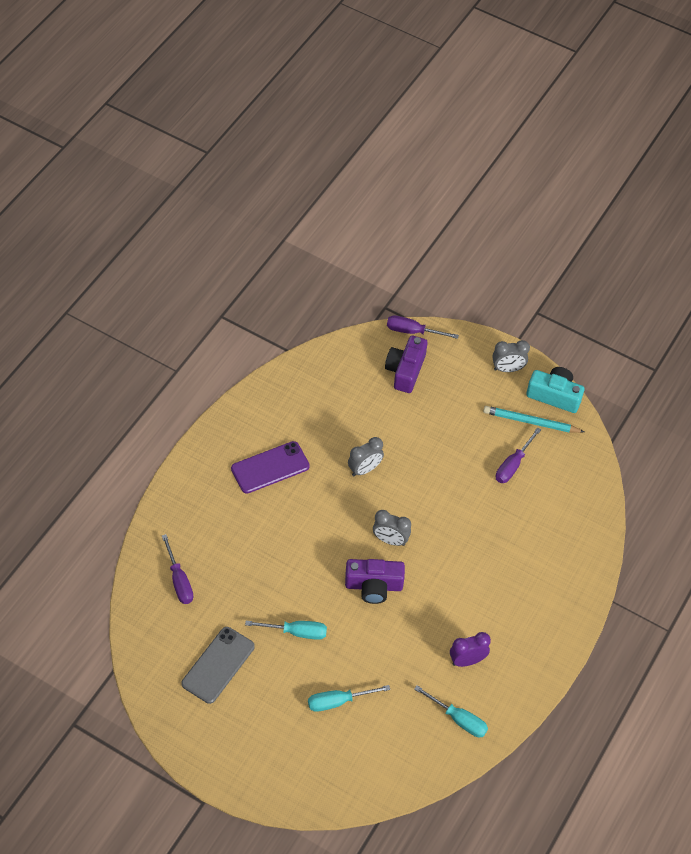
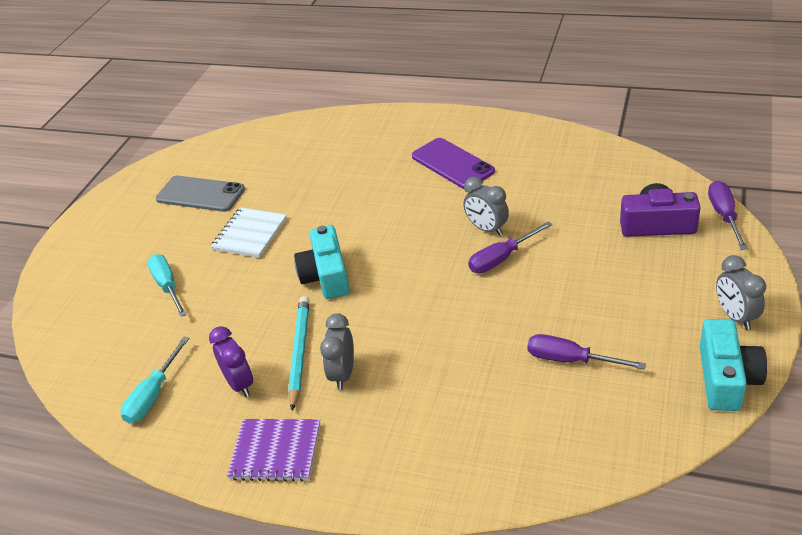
camera: 85 degrees right, 15 degrees down
purple screwdriver [162,534,193,604] -> purple screwdriver moved to [468,221,552,273]
turquoise screwdriver [245,621,327,640] -> white notebook [211,207,287,258]
purple camera [345,559,405,604] -> turquoise camera [294,225,350,299]
grey clock [373,510,411,546] -> grey clock moved to [320,313,354,390]
turquoise pencil [483,406,584,433] -> turquoise pencil moved to [288,296,310,411]
none -> purple notebook [227,419,320,482]

